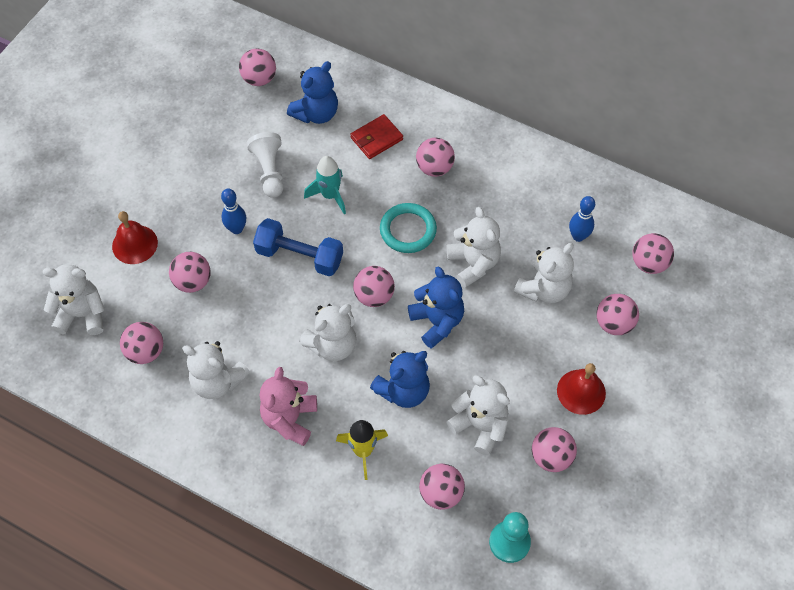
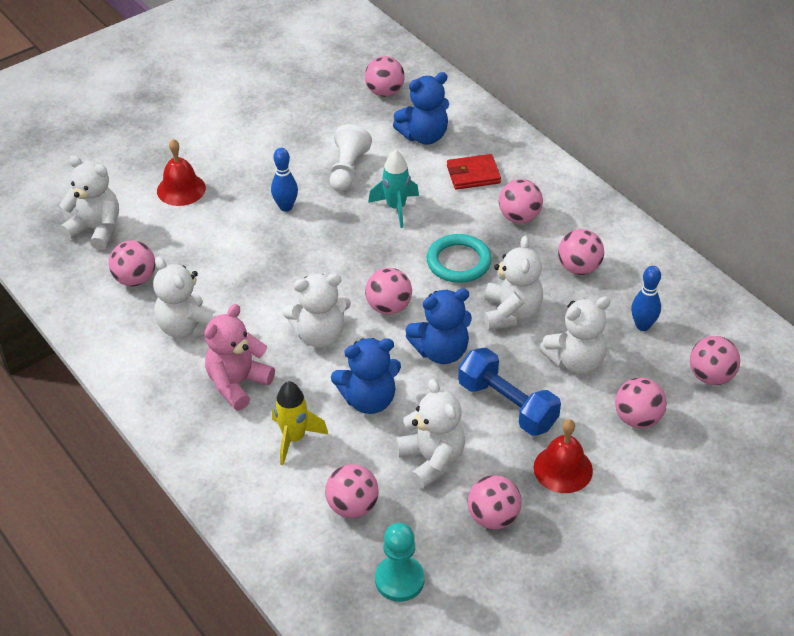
camera: 25 degrees right, 15 degrees down
pink ball [169,252,211,293] -> pink ball moved to [558,229,604,275]
blue dumbbell [253,218,343,276] -> blue dumbbell moved to [458,348,561,436]
blue teddy bear [408,266,464,349] -> blue teddy bear turned 75 degrees clockwise [405,288,472,364]

